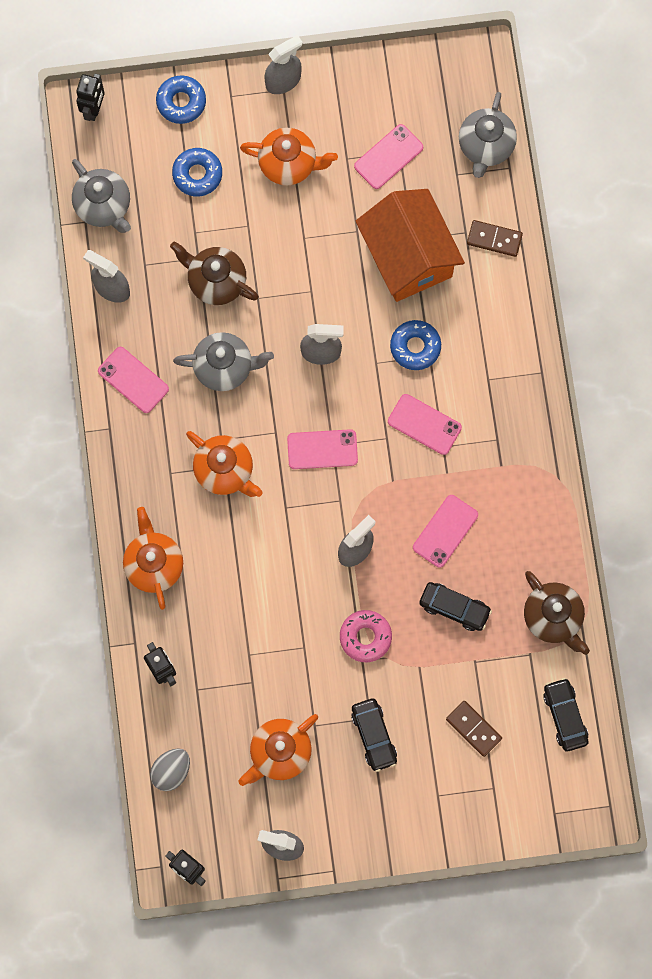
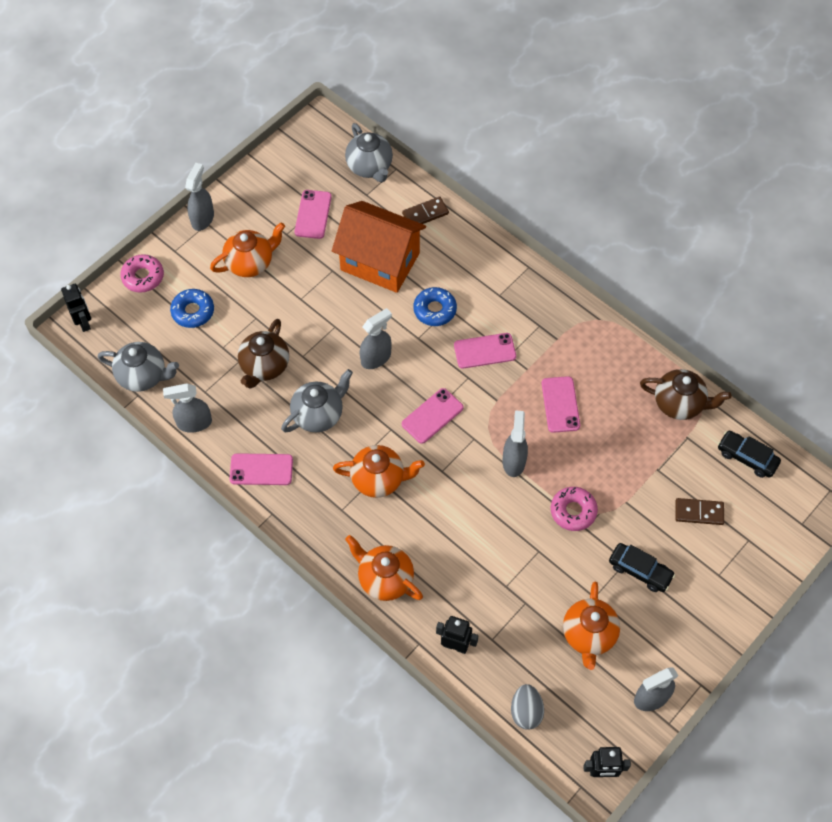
camera: 40 degrees left, 15 degrees down
blue donut [156,75,206,124] -> pink donut [120,254,164,293]
brown teapot [170,241,259,305] -> brown teapot turned 60 degrees counterclockwise [238,319,289,389]
black car [419,582,492,631] -> none

